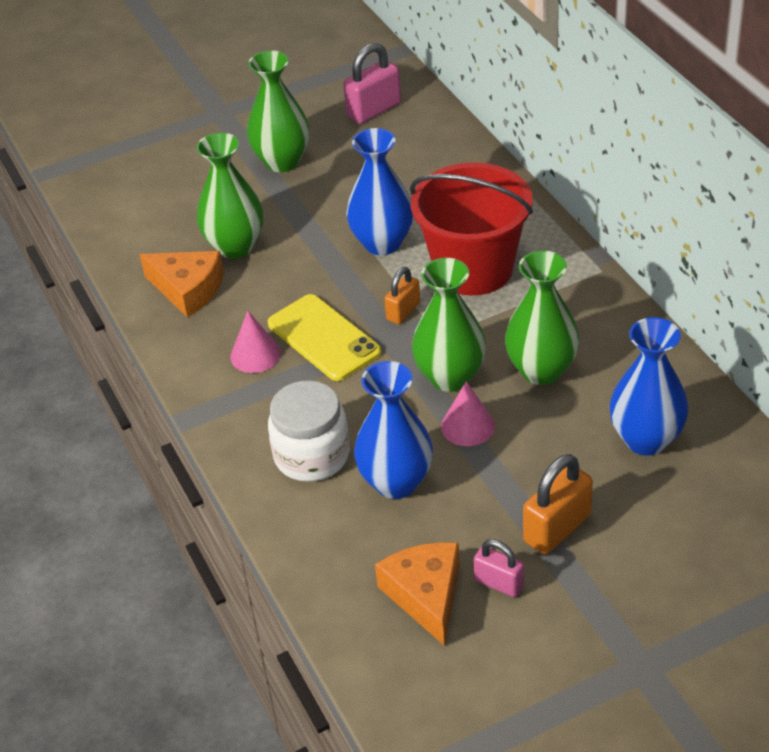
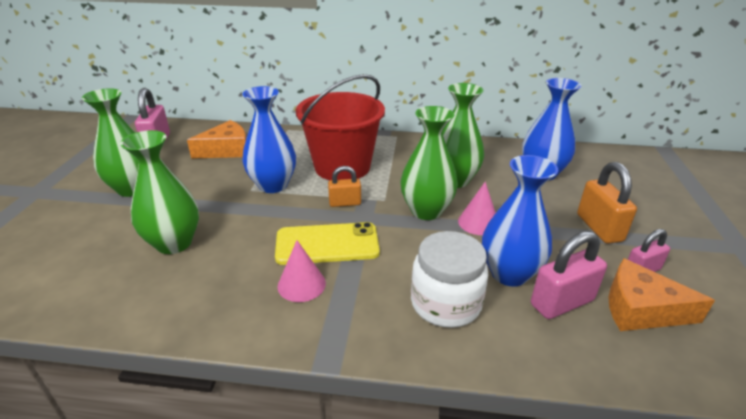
camera: 60 degrees left, 10 degrees down
orange cheese [140,251,224,318] -> orange cheese moved to [187,120,246,159]
orange padlock [384,267,420,324] -> orange padlock turned 75 degrees counterclockwise [328,166,361,207]
none -> pink padlock [531,231,607,319]

